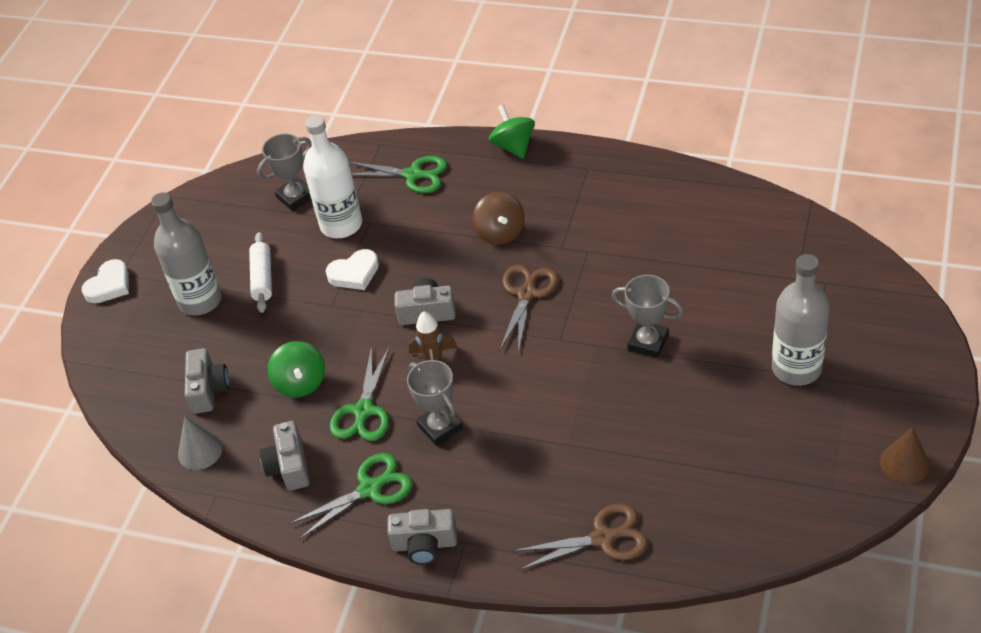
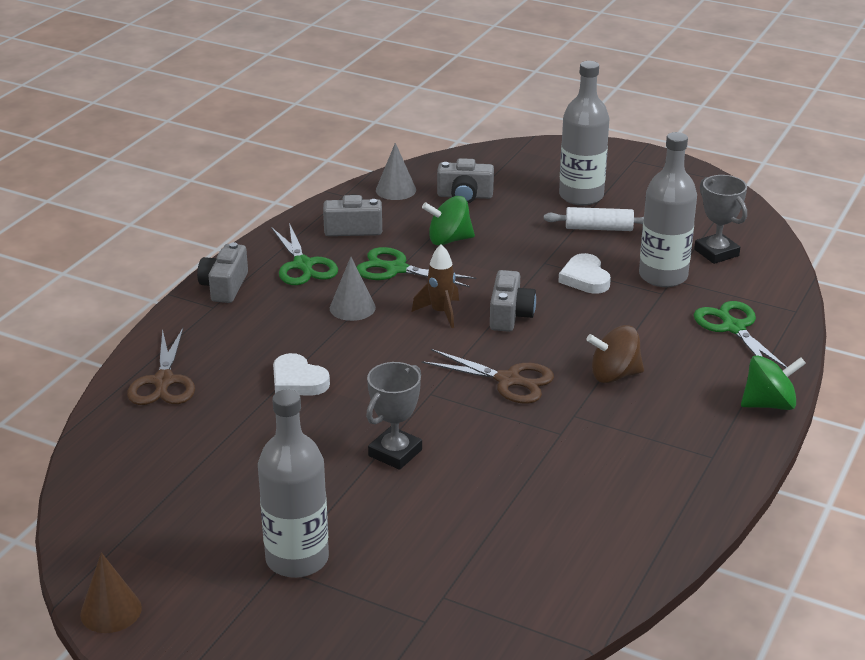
camera: 95 degrees right, 15 degrees down
white heart [82,259,129,304] -> white heart moved to [273,353,330,395]
white bottle [303,115,362,238] -> grey bottle [639,132,697,287]
green scissors [349,156,447,193] -> green scissors turned 135 degrees clockwise [694,301,787,368]
grey trophy [407,360,463,446] -> grey cone [330,257,376,321]

